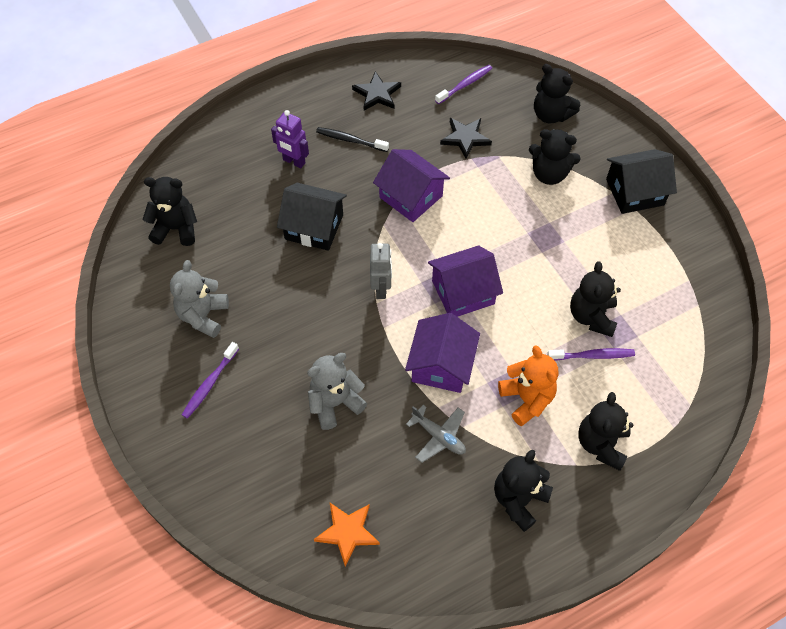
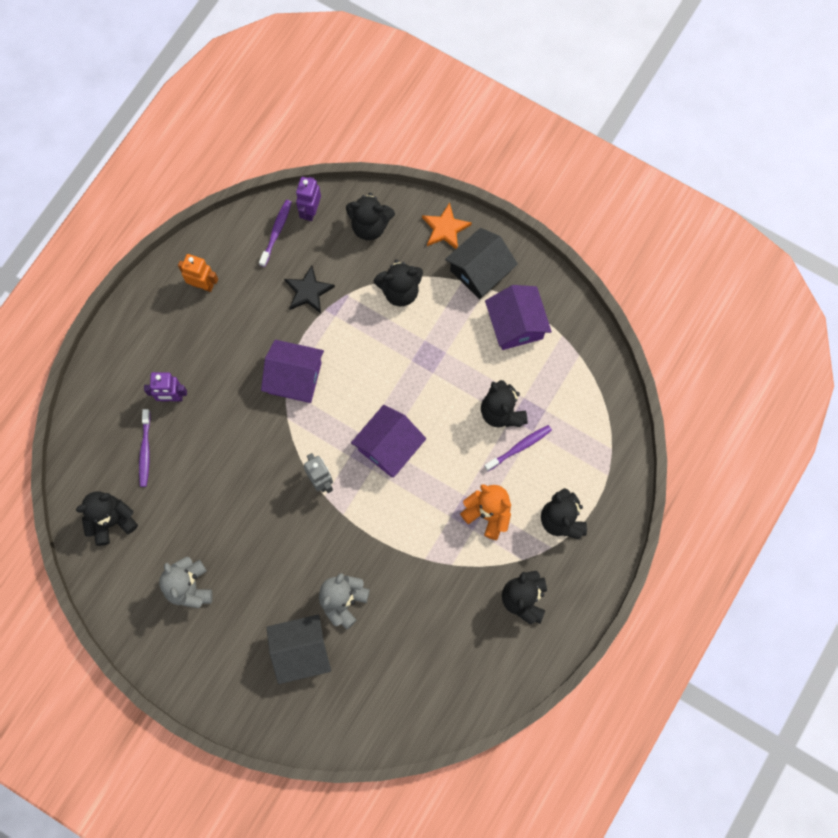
camera: 30 degrees left, 15 degrees up
purple toothbrush [182,342,239,419] -> purple toothbrush moved to [139,409,151,487]
black house [277,183,347,251] -> black house moved to [267,614,331,684]
orange star [314,503,380,567] -> orange star moved to [422,203,472,249]
black toothbrush [316,127,389,152] -> none
black star [352,71,401,111] -> orange robot [178,254,218,292]
purple house [405,313,480,393] -> purple house moved to [485,285,552,350]
grey plane [406,405,466,463] -> none
none -> purple robot [296,177,321,221]

